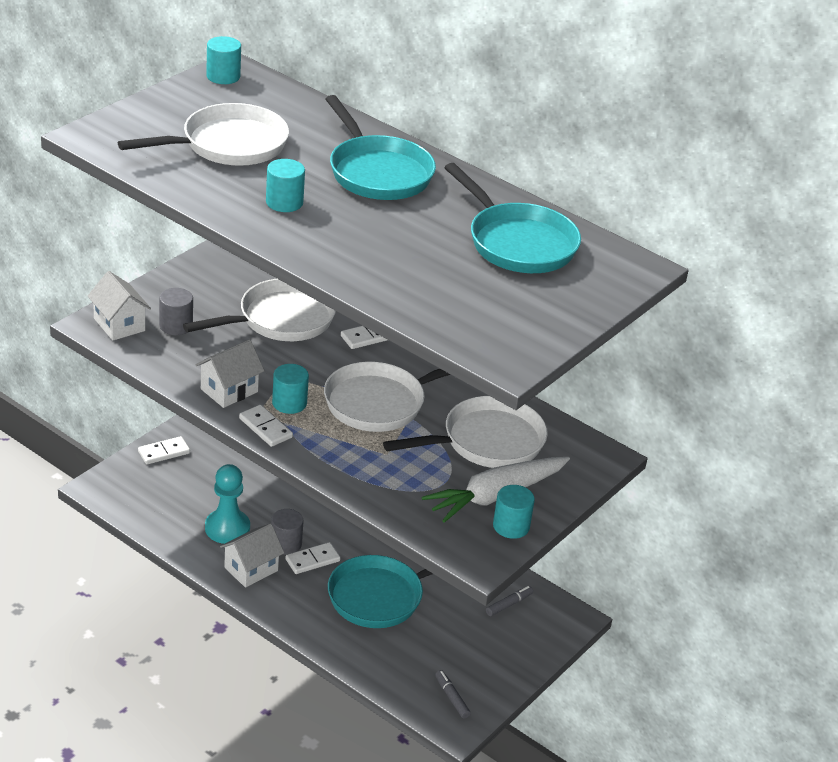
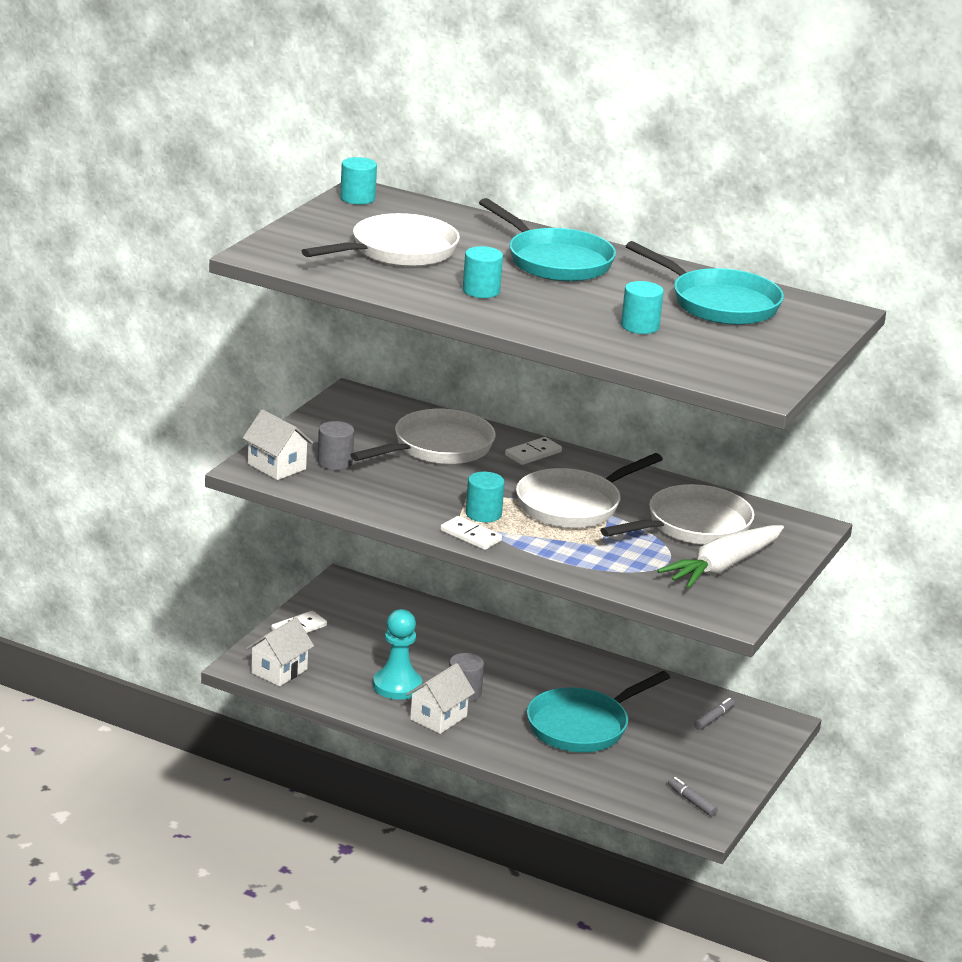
camera: 10 degrees left, 10 degrees down
white house [196,340,265,408] -> white house moved to [246,617,314,686]
white domino [285,542,340,574] -> none
turquoise cylinder [493,485,535,539] -> turquoise cylinder moved to [621,281,664,334]

